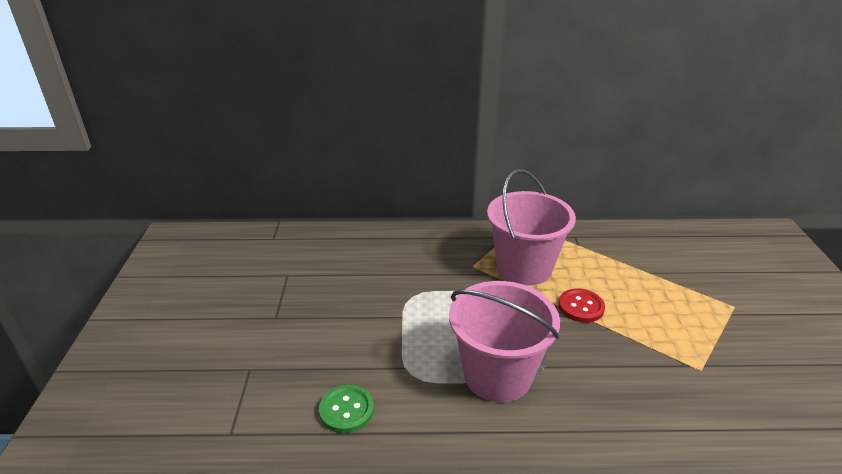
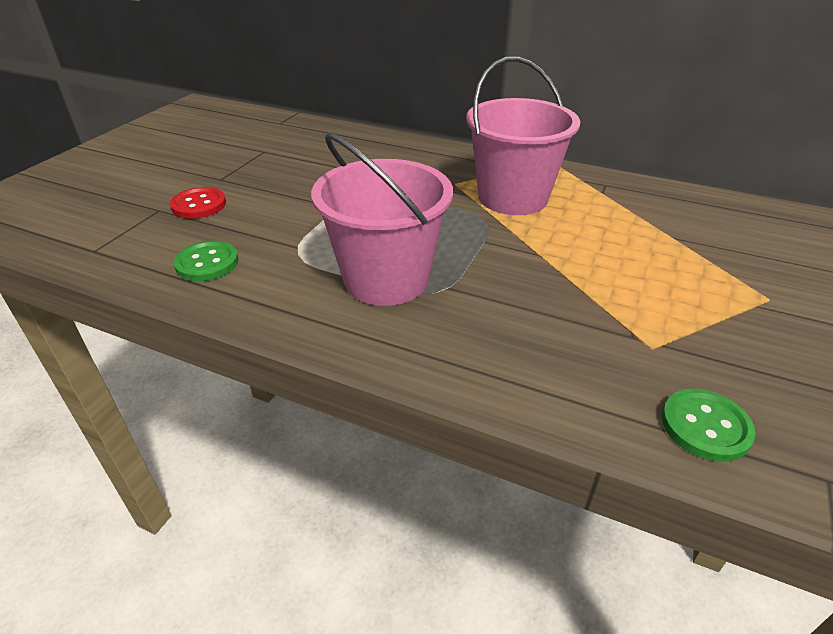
camera: 25 degrees right, 5 degrees up
red button [558,288,605,323] -> red button moved to [170,187,226,219]
none -> green button [662,389,756,462]

